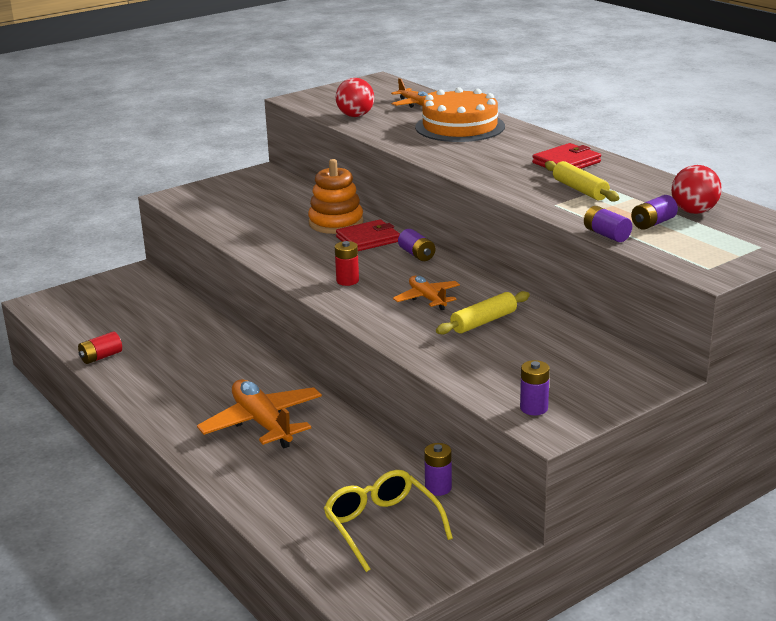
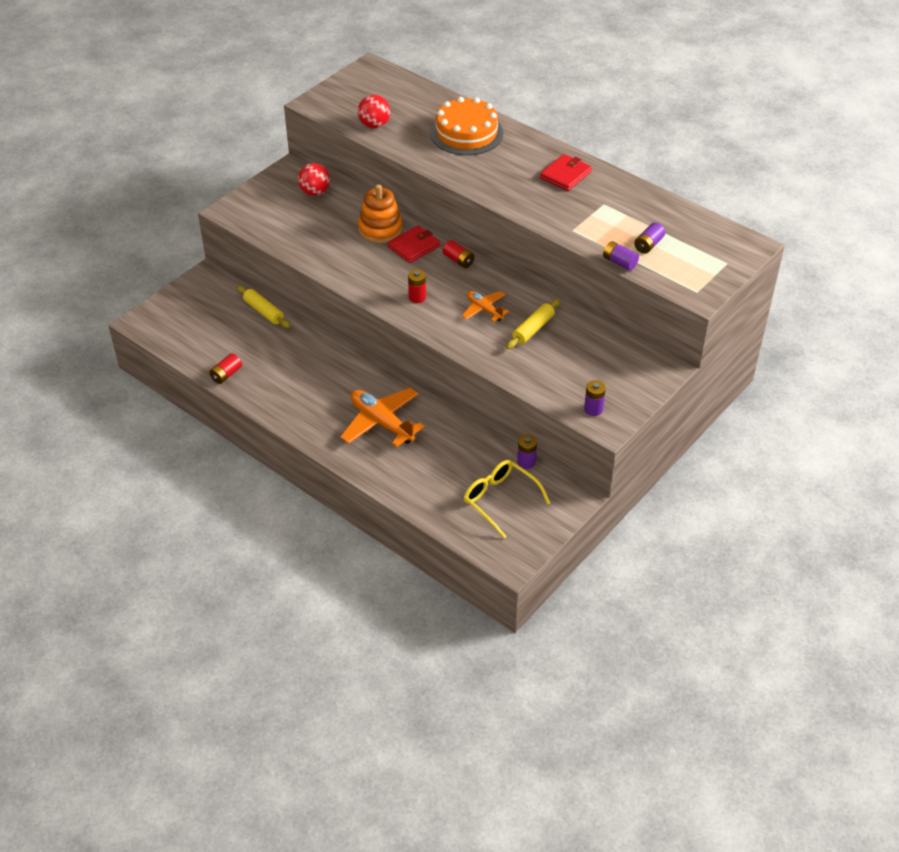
camera: 15 degrees left, 20 degrees up
orange plane [391,78,437,108] -> none
purple battery [398,229,435,261] -> red battery [443,240,475,268]
yellow rolling pin [545,161,619,202] -> yellow rolling pin moved to [237,285,290,328]
red ball [671,165,722,214] -> red ball moved to [298,163,330,196]

